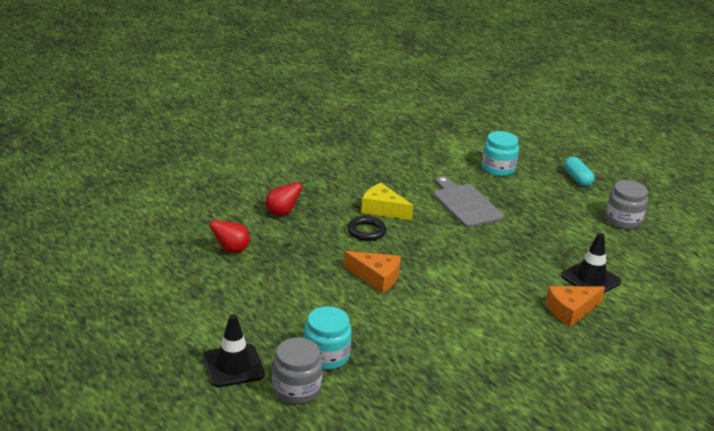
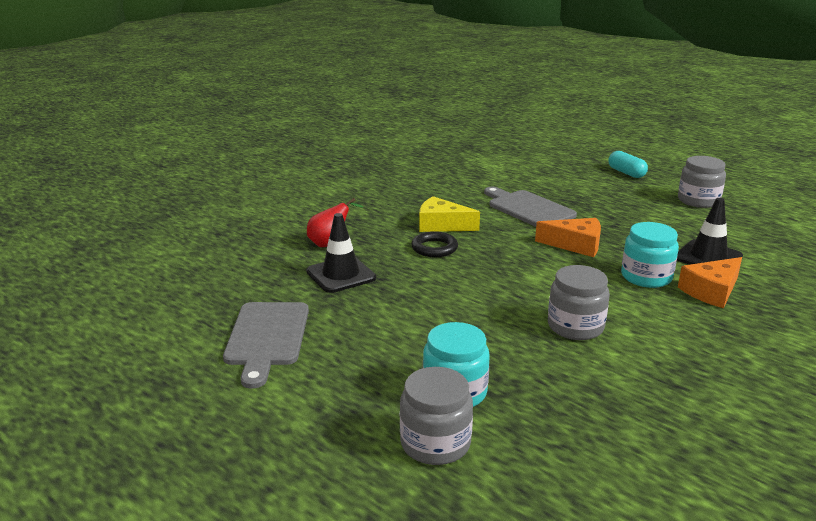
camera: 10 degrees left, 5 degrees down
red pear [193,219,250,253] -> none
black traffic cone [203,314,264,387] -> black traffic cone moved to [306,213,376,293]
orange cheese [344,251,401,293] -> orange cheese moved to [535,218,601,257]
turquoise jar [482,131,519,176] -> turquoise jar moved to [621,222,679,288]
none -> grey cutting board [223,302,309,389]
none -> grey jar [548,265,610,340]

